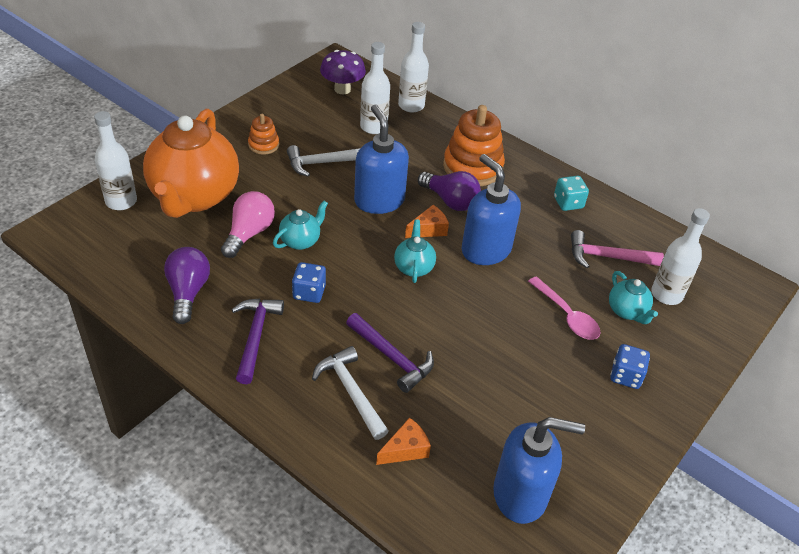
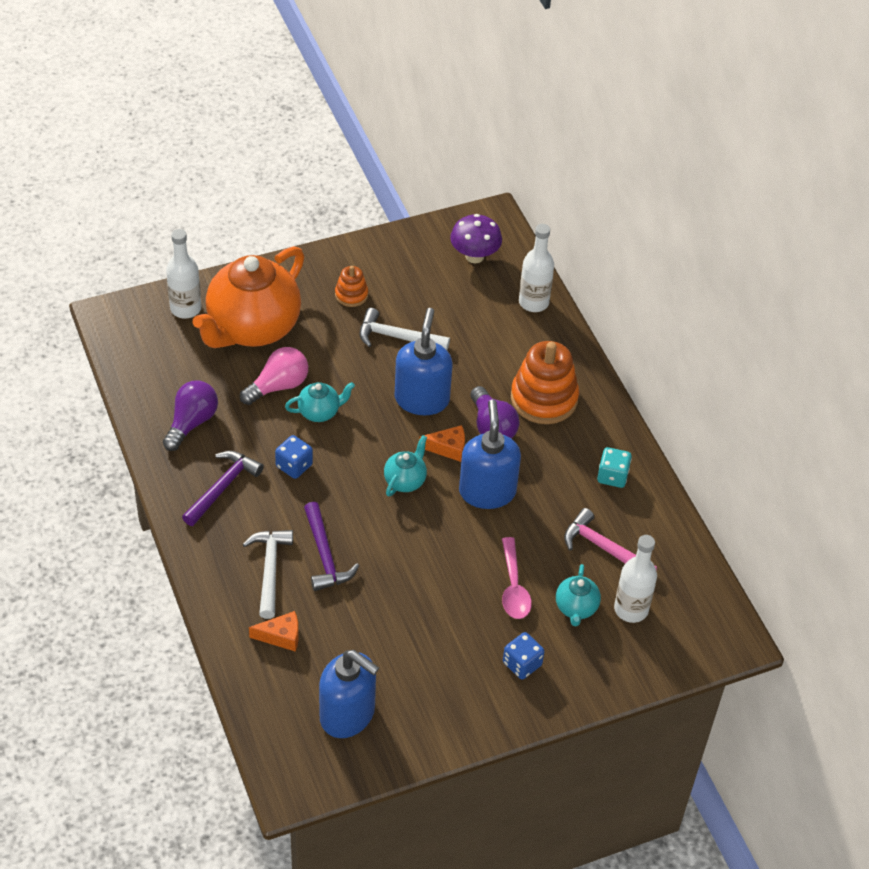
camera: 30 degrees right, 5 degrees up
white bottle [360,42,390,134] -> none

